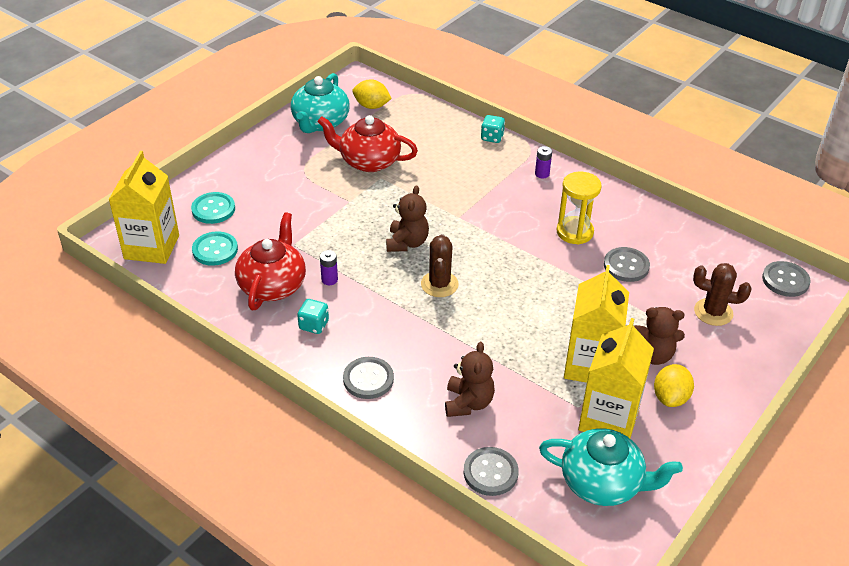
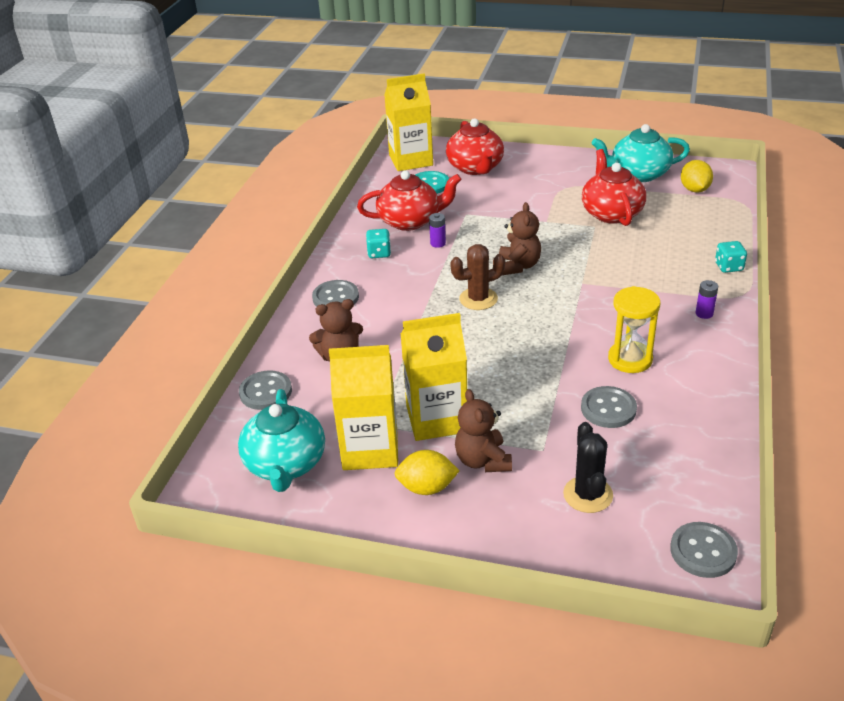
camera: 70 degrees right, 5 degrees down
turquoise button [191,192,235,224] -> red teapot [446,118,504,175]
brown teddy bear [386,185,429,252] -> brown teddy bear turned 75 degrees counterclockwise [499,202,541,275]
brown cactus [693,263,751,326] -> black cactus [563,422,613,513]

